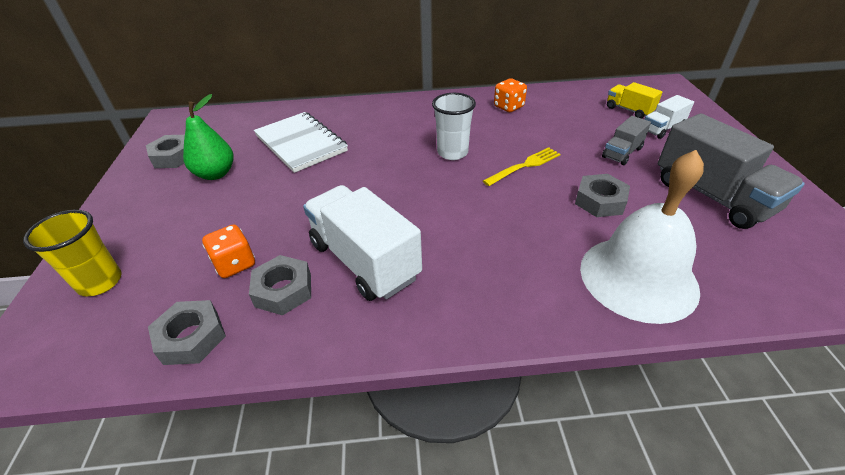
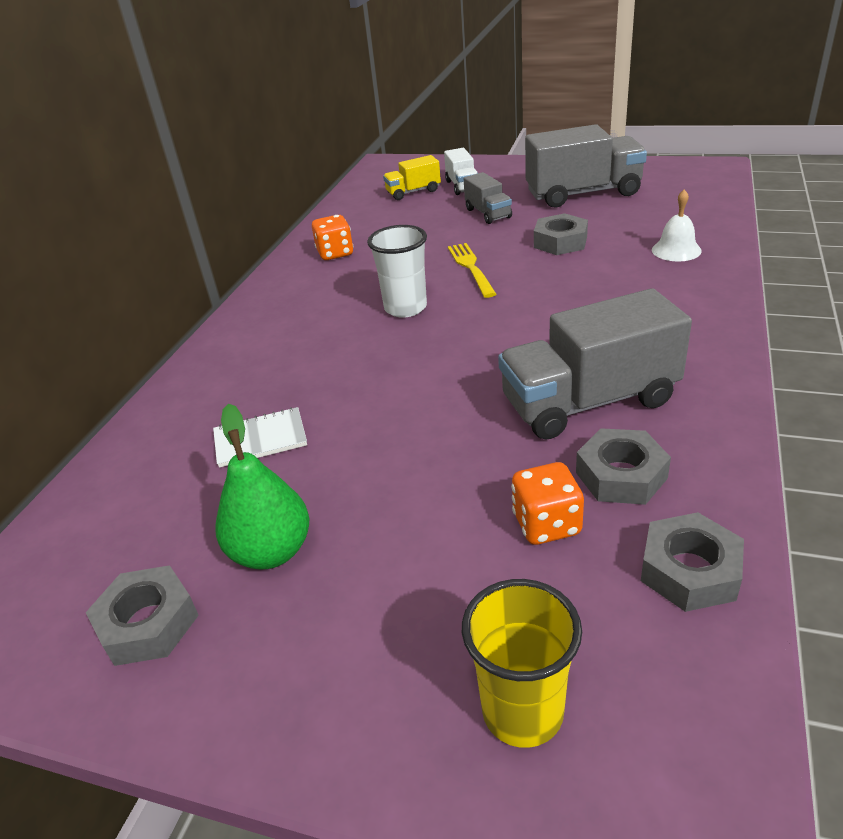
camera: 65 degrees left, 5 degrees down
white notebook [254,112,348,173] -> white notebook [213,407,307,468], size x0.55
white truck [303,185,422,301] -> grey truck [498,288,692,440]
white bell [580,150,704,324] -> white bell [652,189,702,262], size x0.44

